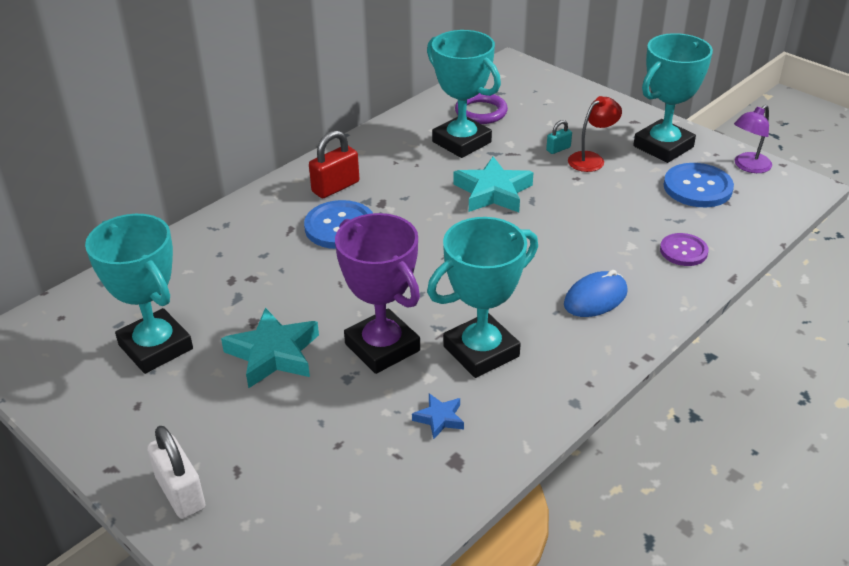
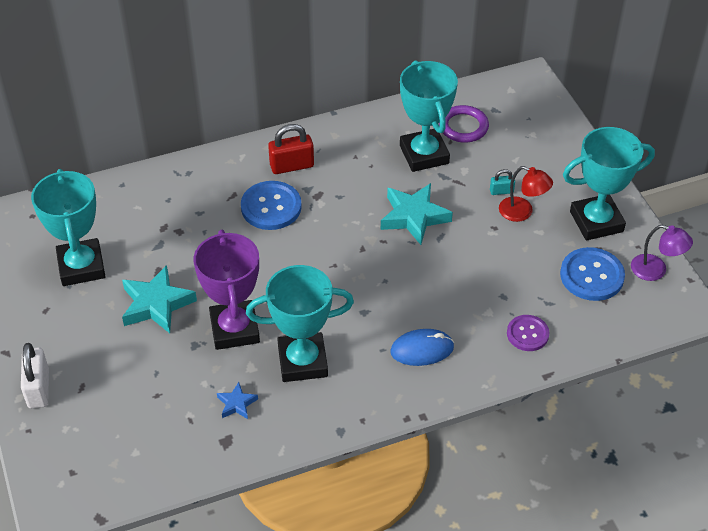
camera: 25 degrees right, 10 degrees up
red lamp [568,96,622,172] -> red lamp turned 45 degrees clockwise [499,166,553,222]
purple lamp [734,105,772,173] -> purple lamp turned 135 degrees counterclockwise [631,225,693,281]

